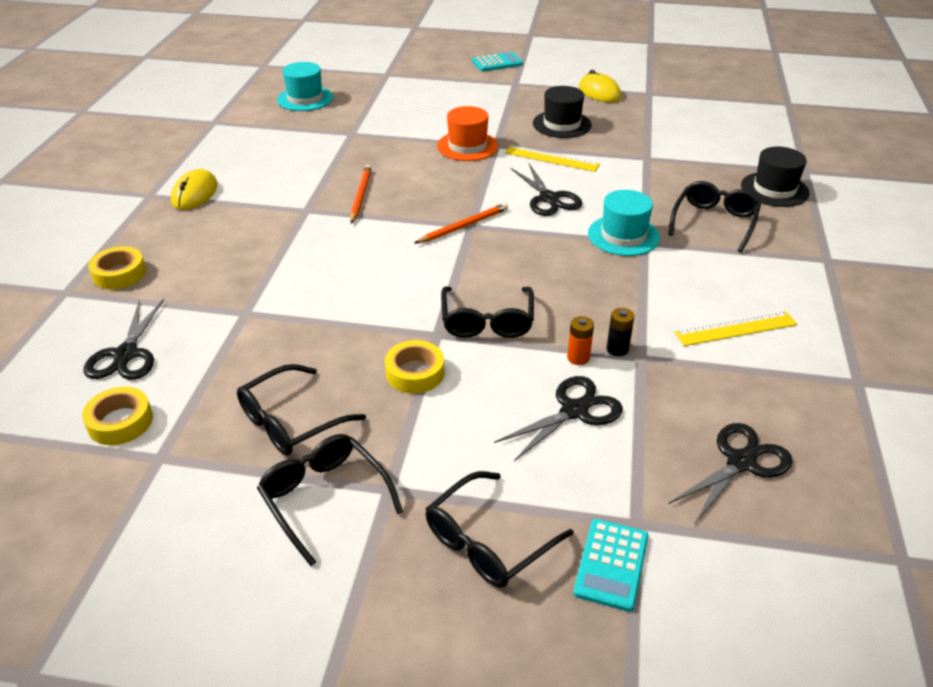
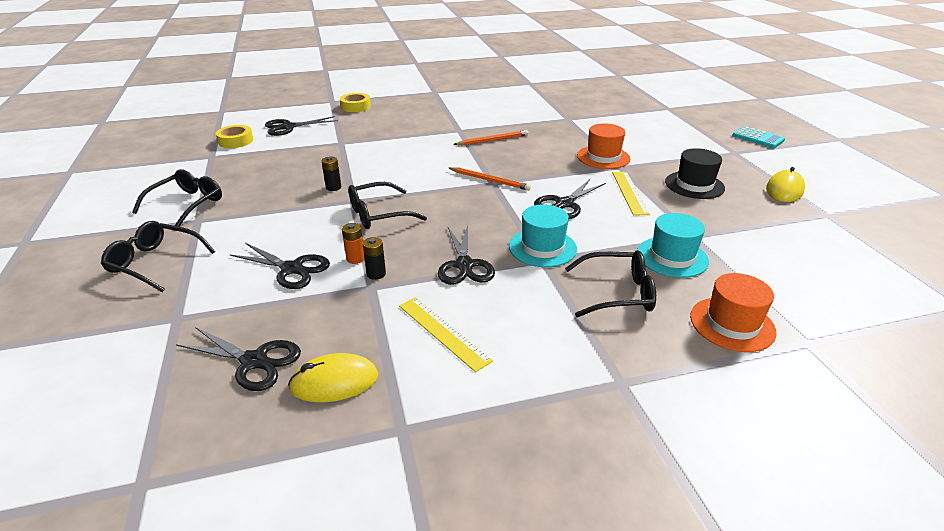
camera: 65 degrees right, 5 degrees down
yellow mouse [171,169,217,210] -> yellow mouse moved to [288,353,378,402]
black glasses [237,364,366,455] -> none
turquoise hat [277,62,333,111] -> turquoise hat moved to [637,213,709,278]
yellow tape [385,340,444,394] -> none
turquoise calculator [573,519,649,612] -> none
black hat [741,147,810,207] -> orange hat [690,273,777,352]
none -> black battery [322,157,341,191]
none -> black scissors [438,225,495,285]

